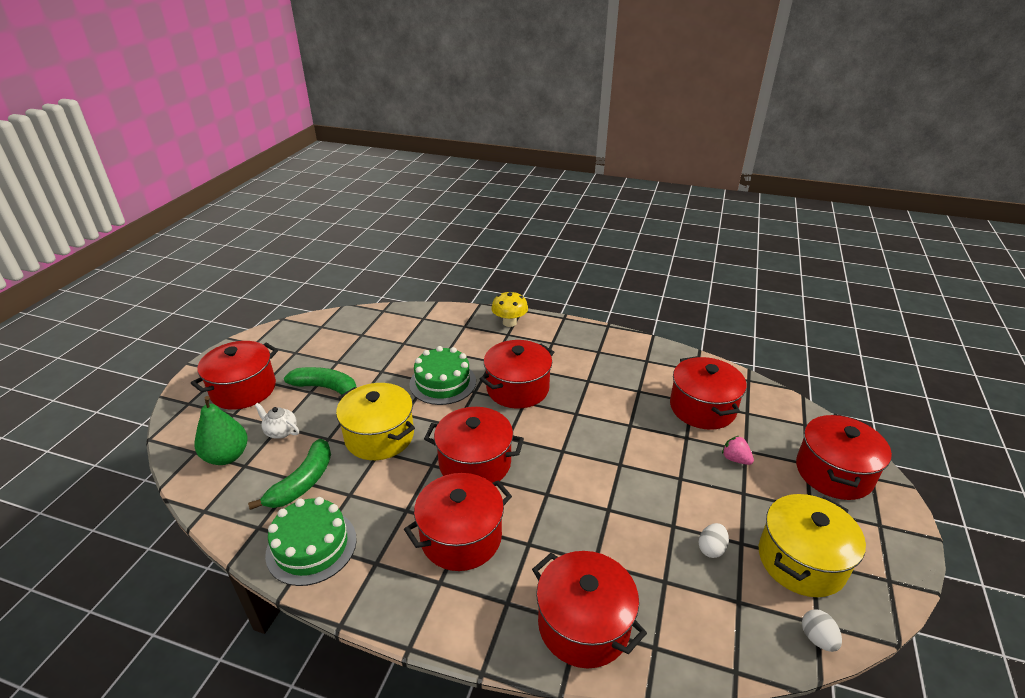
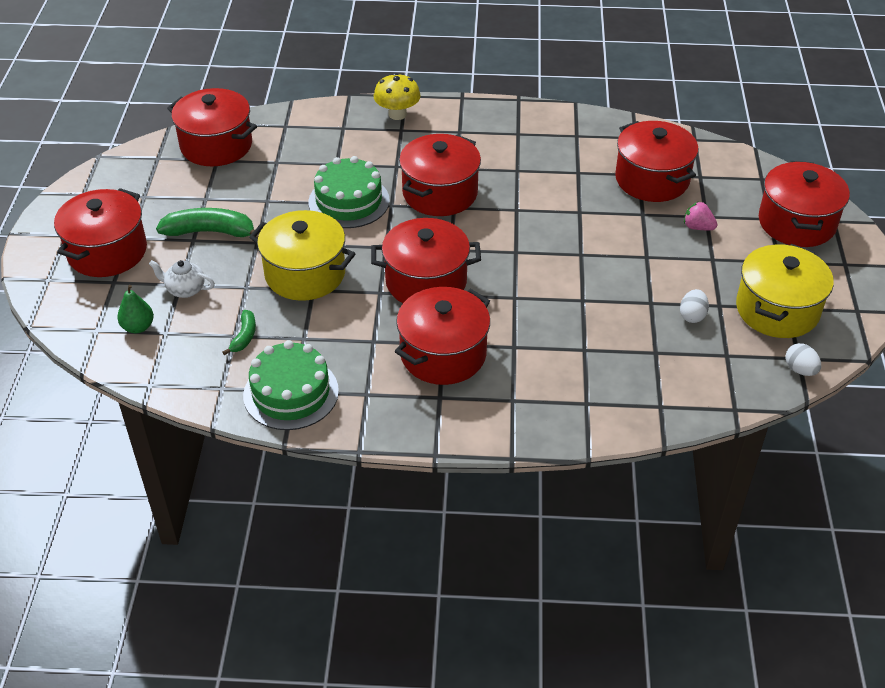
camera: 15 degrees left, 10 degrees up
green pear [194,396,248,465] -> green pear [117,285,154,333], size x0.62
green banana [248,439,331,510] -> green banana [222,310,256,355], size x0.54
red pot [532,551,647,668] -> red pot moved to [167,88,257,166]

